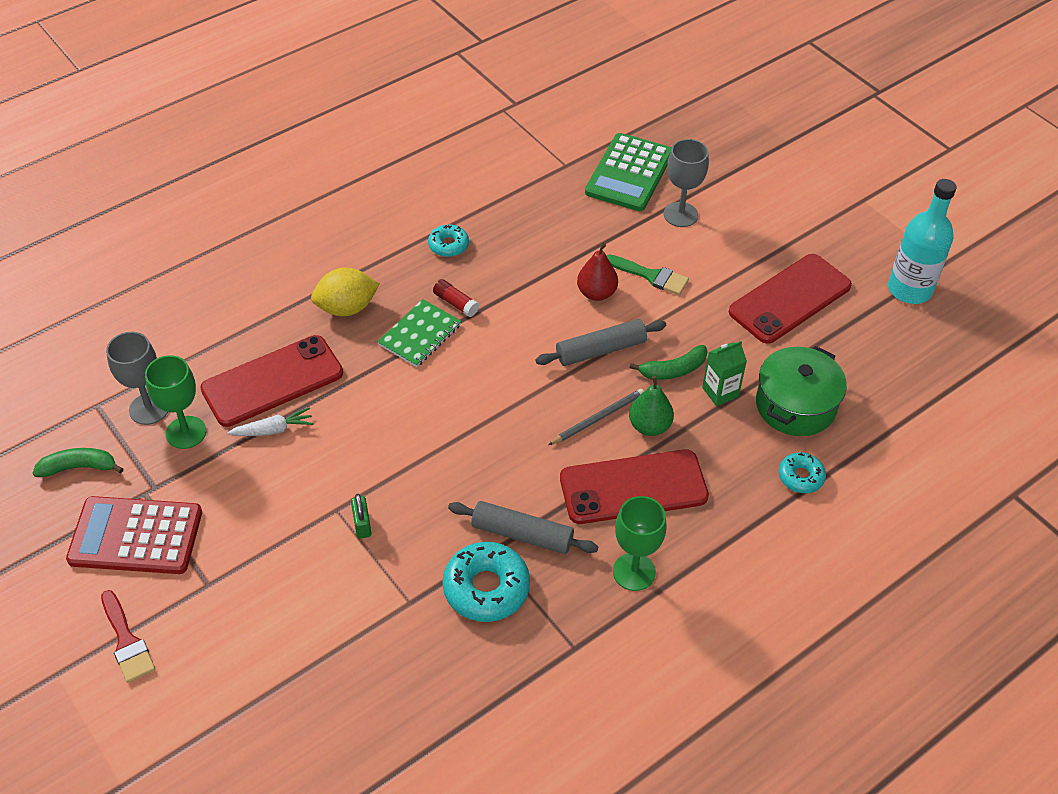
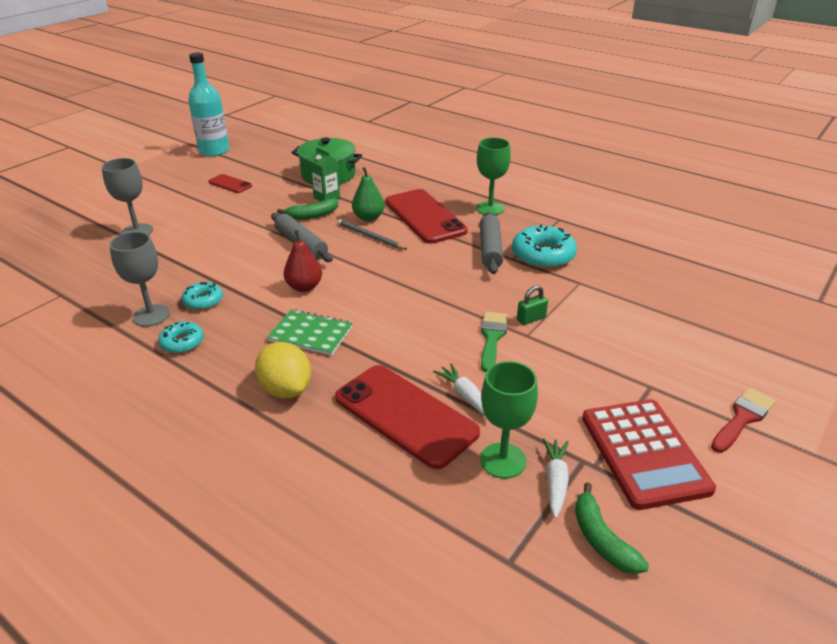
camera: 105 degrees left, 15 degrees down
grey goblet [106,332,168,425] -> grey goblet moved to [109,232,170,327]
red glue stick [433,279,479,317] -> none
red pear [577,243,618,301] -> red pear moved to [284,230,322,292]
green calculator [585,133,672,211] -> none
green brush [606,254,689,295] -> green brush moved to [481,312,508,372]
green banana [629,345,708,380] -> green banana turned 105 degrees clockwise [277,198,338,220]
red phone [729,254,852,344] -> red phone [208,174,252,193], size x0.48
turquoise donut [778,452,826,493] -> turquoise donut moved to [181,282,223,310]
none -> white carrot [543,438,569,518]

